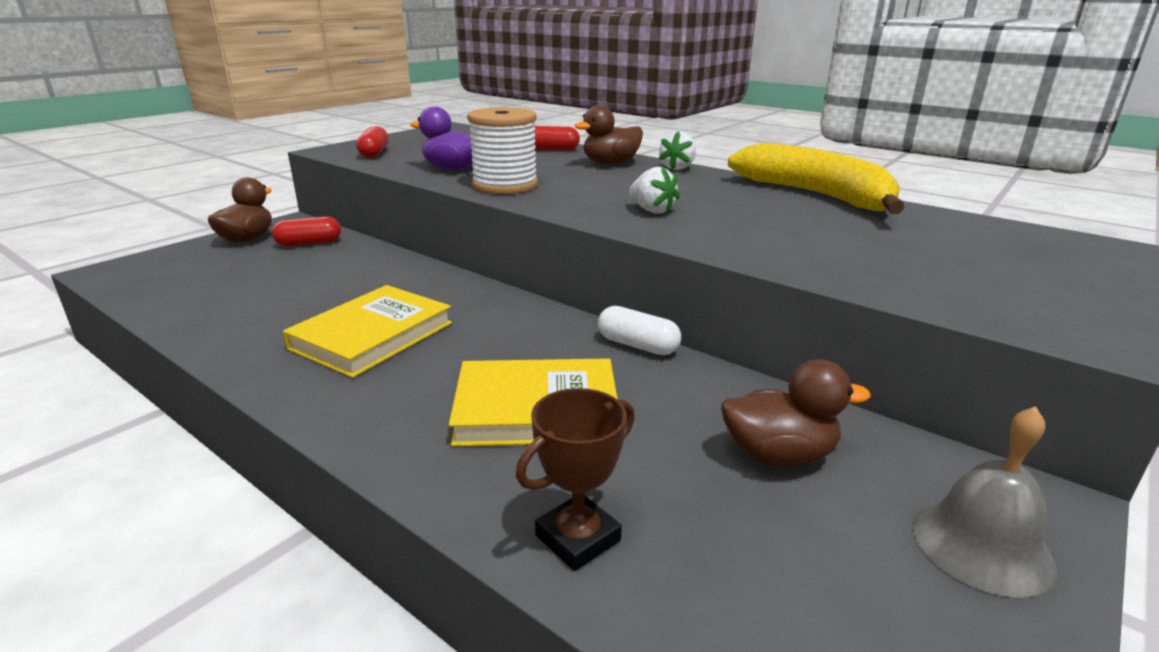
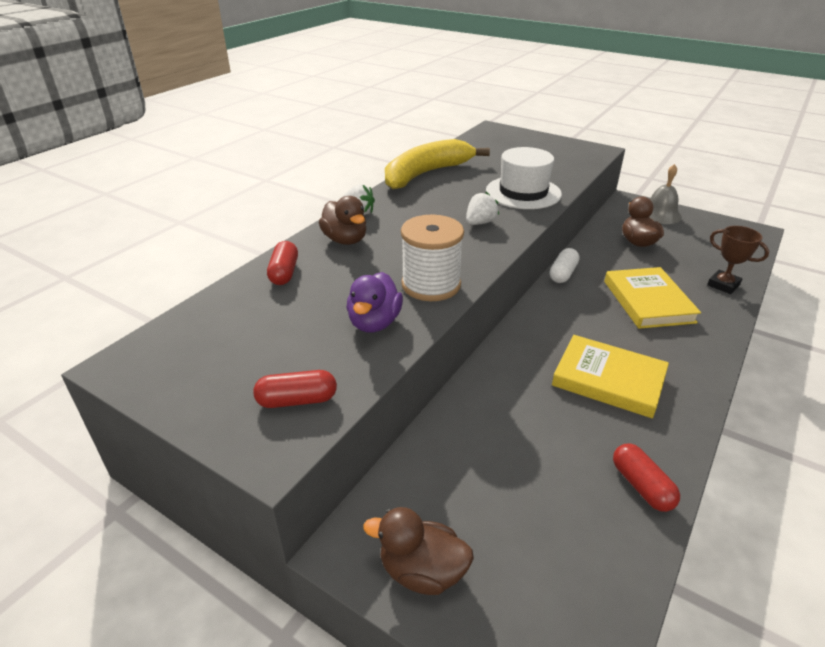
camera: 95 degrees left, 10 degrees up
red capsule [272,216,341,247] -> red capsule moved to [613,444,680,512]
none -> white hat [486,147,562,209]

